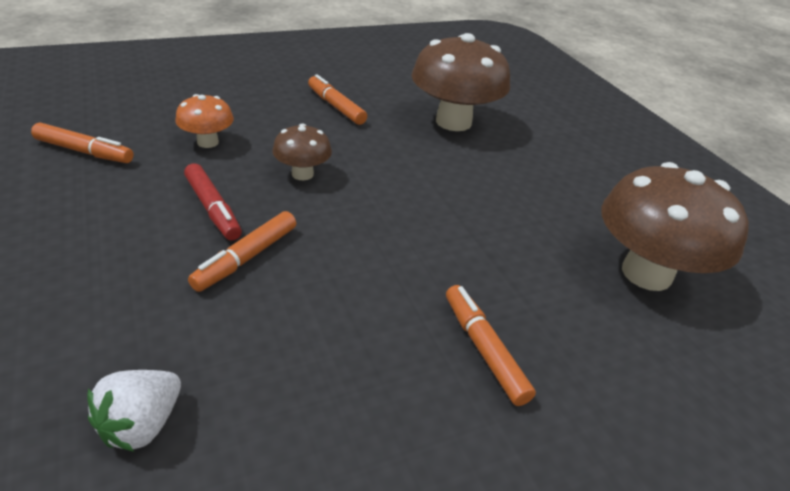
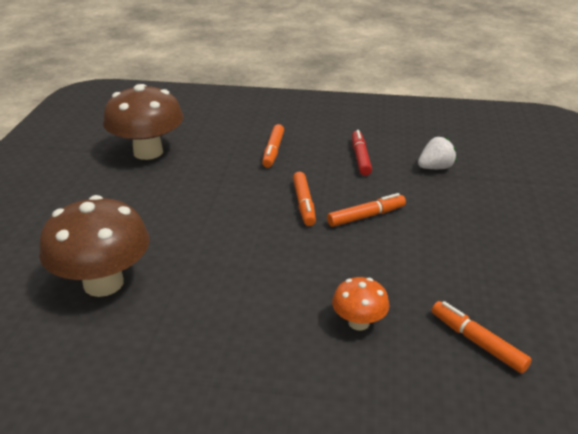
camera: 145 degrees left, 5 degrees down
red marker [184,163,242,241] -> red marker moved to [352,130,372,176]
brown mushroom [272,123,332,180] -> none
orange marker [308,74,367,125] -> orange marker moved to [293,172,316,226]

